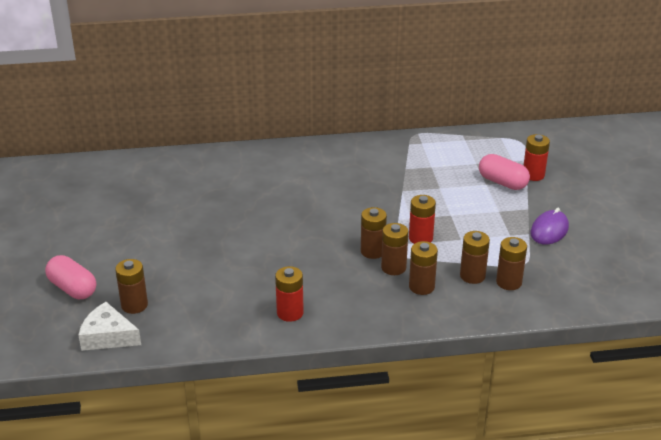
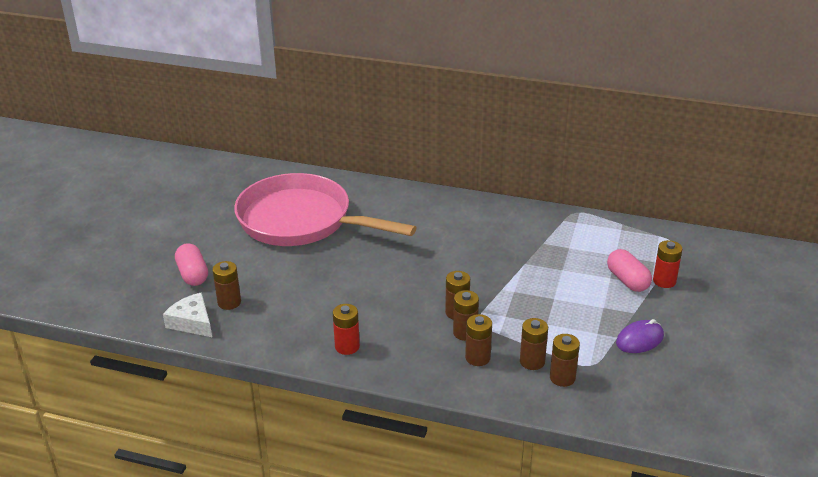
camera: 25 degrees right, 0 degrees up
red battery [409,195,436,244] -> none
none -> pink pan [234,173,417,246]

